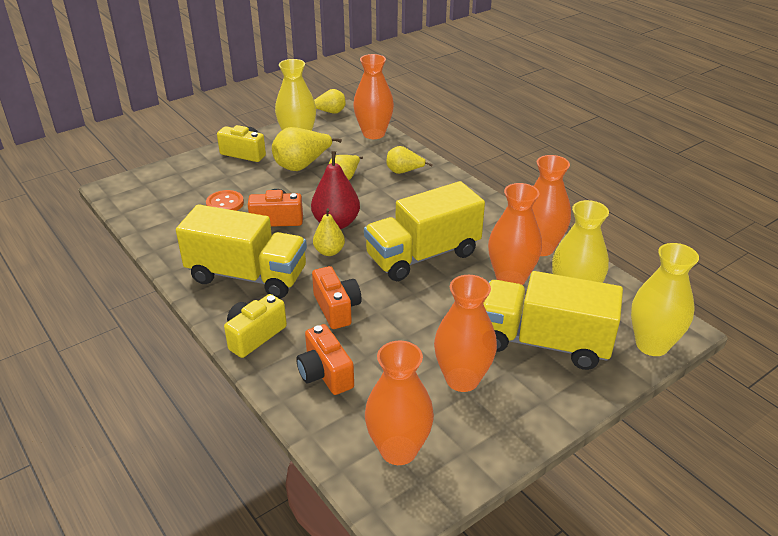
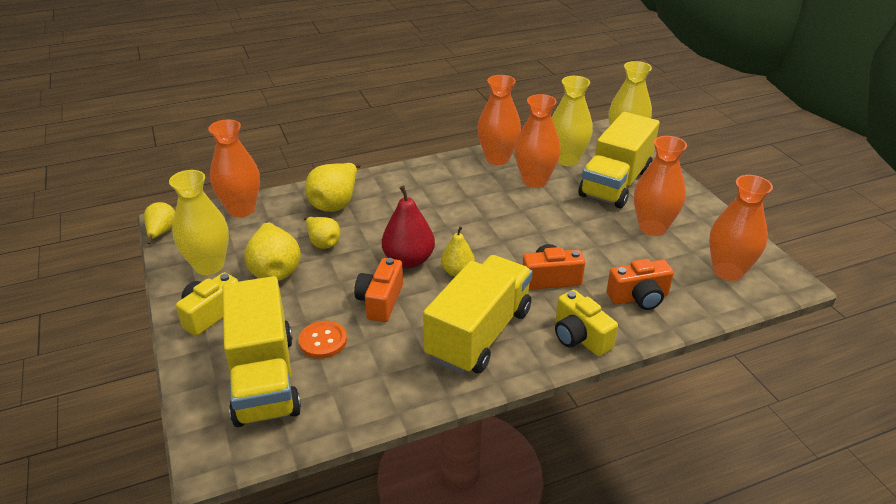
camera: 75 degrees left, 0 degrees up
yellow truck [364,181,485,281] -> yellow truck moved to [222,276,301,427]
yellow pear [386,146,433,174] -> yellow pear [305,163,361,212], size x1.60

